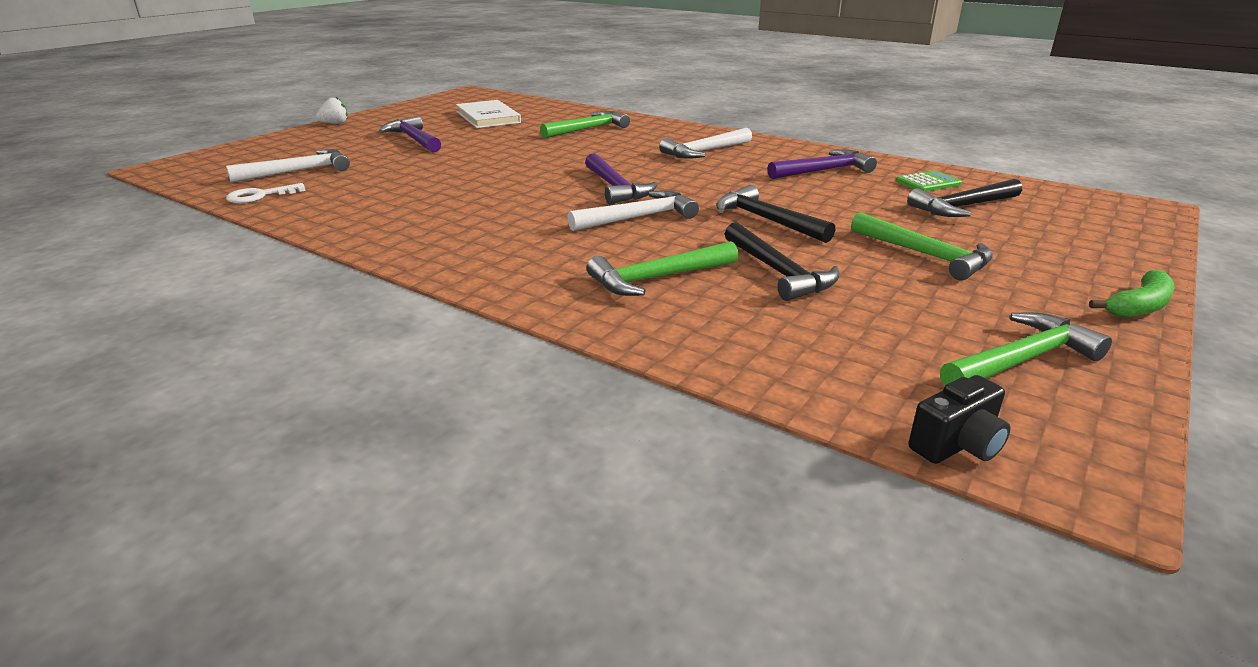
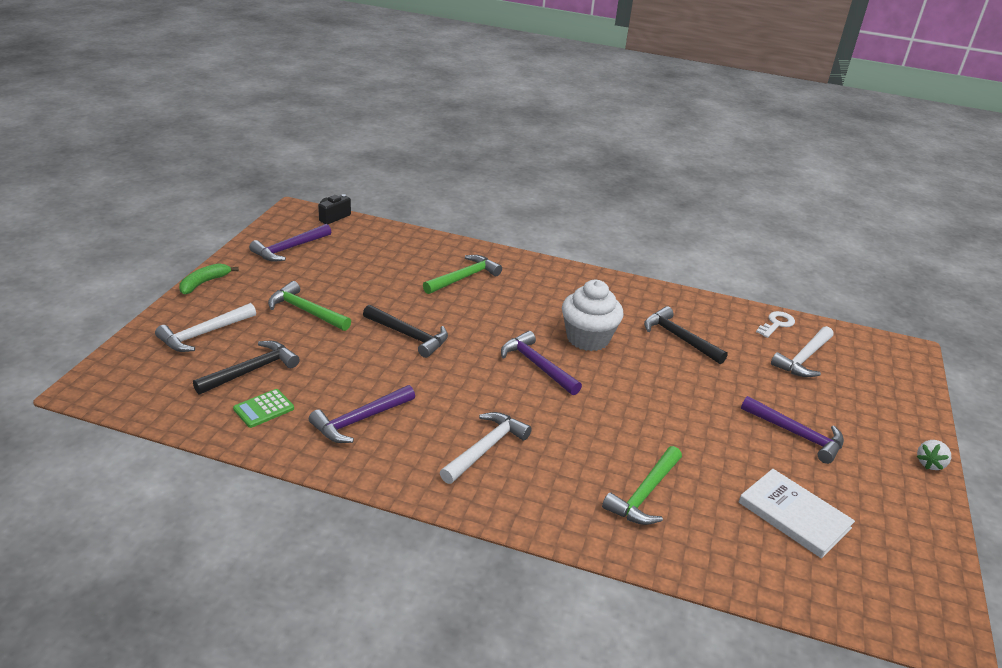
camera: 160 degrees right, 5 degrees up
white hammer [568,190,699,231] -> white hammer moved to [155,303,256,352]
black hammer [725,222,839,301] -> black hammer moved to [644,306,728,364]
green hammer [940,312,1112,386] -> purple hammer [249,224,331,262]
none -> white cupcake [562,280,624,351]

